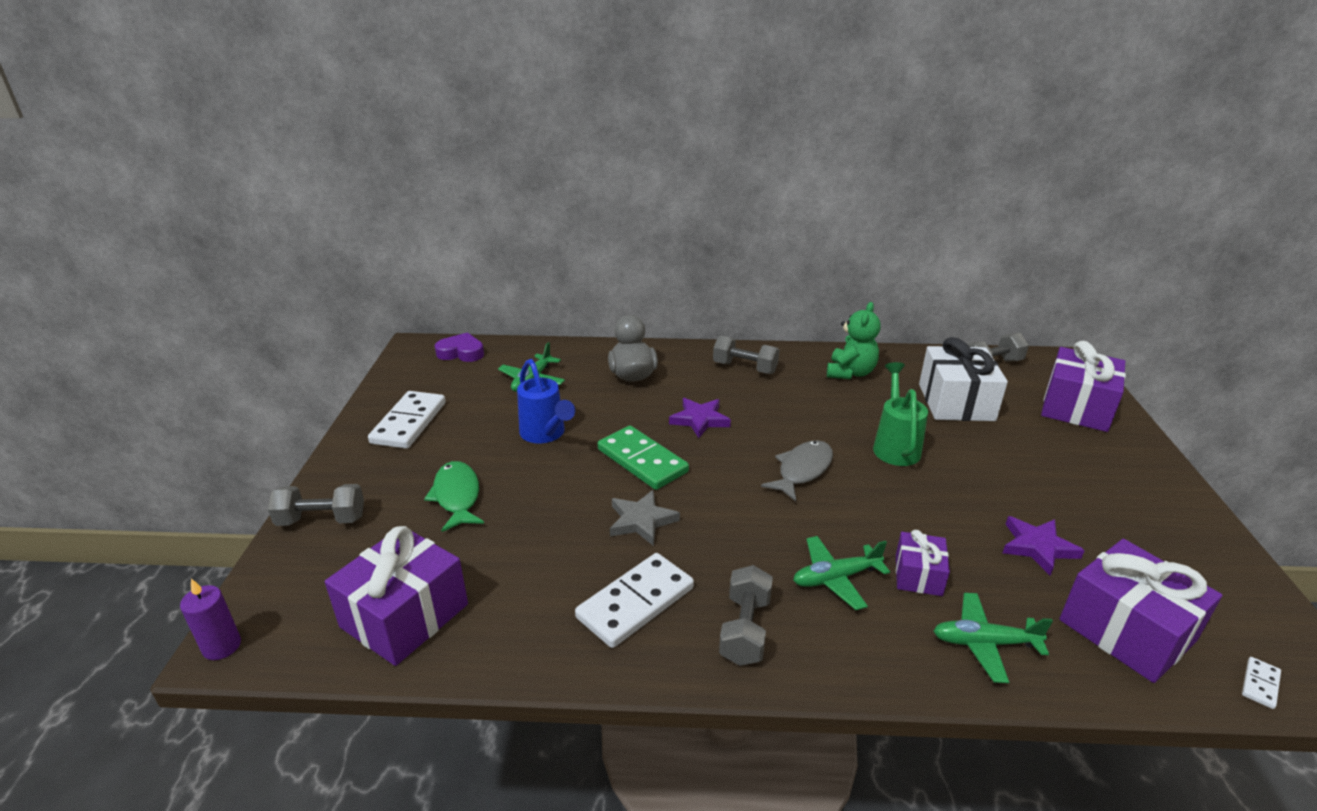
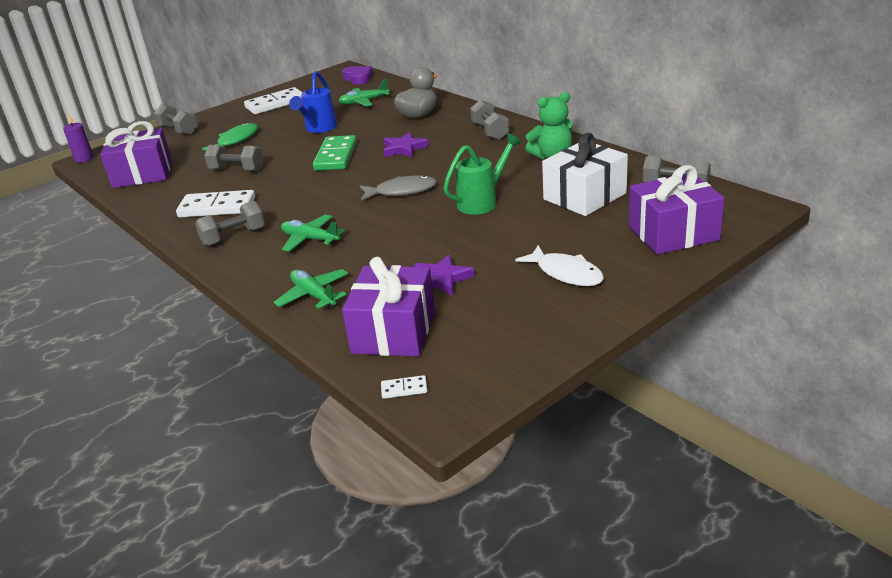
camera: 50 degrees right, 0 degrees up
grey star [610,490,680,546] -> none
purple gift [896,530,950,596] -> none
none -> grey dumbbell [204,145,264,171]
none -> white fish [515,245,604,286]

